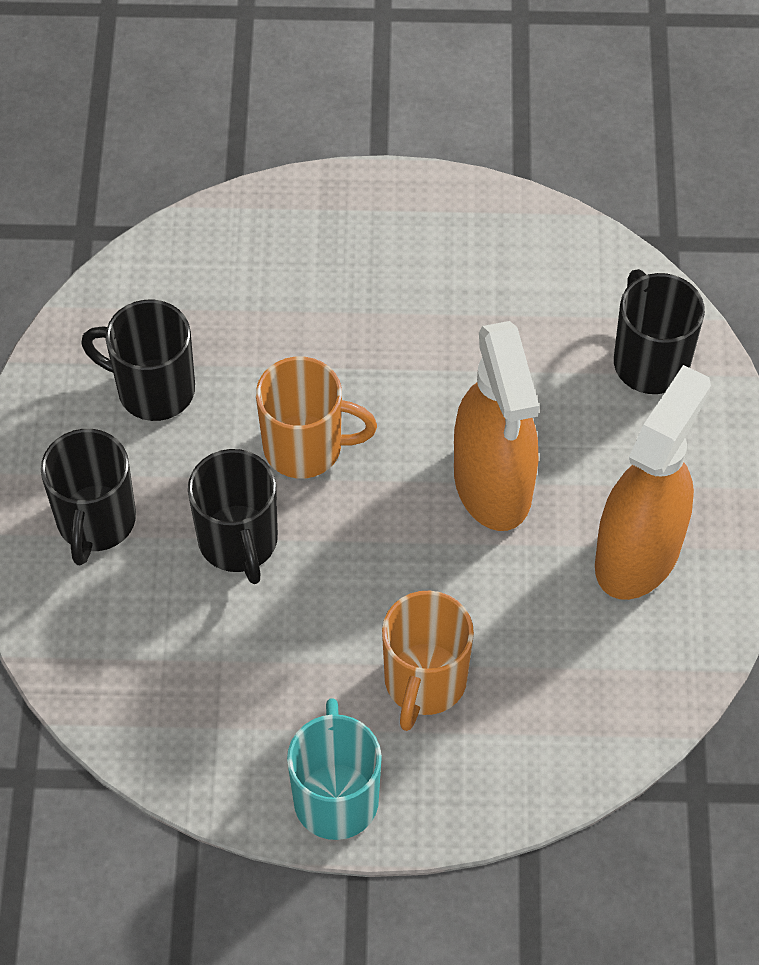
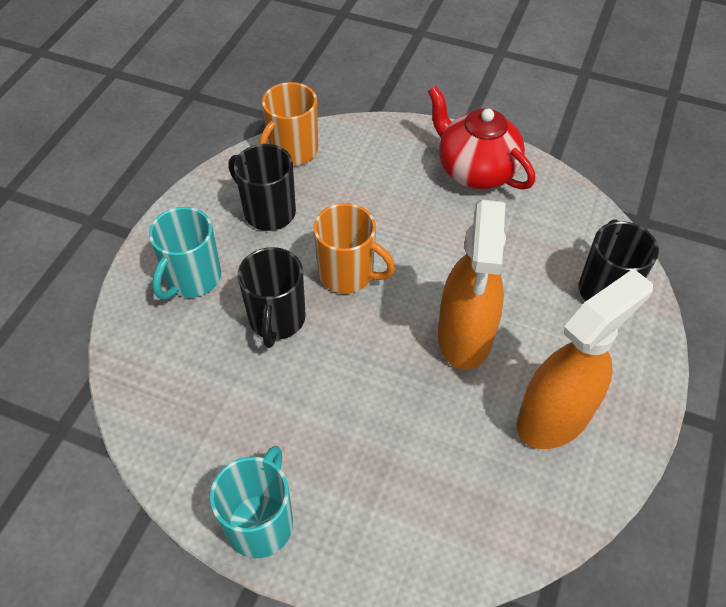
camera: 20 degrees right, 5 degrees down
black mug [41,429,136,565] -> turquoise mug [149,207,221,300]
orange mug [382,591,474,731] -> orange mug moved to [259,82,318,166]
none -> red teapot [428,86,535,190]

